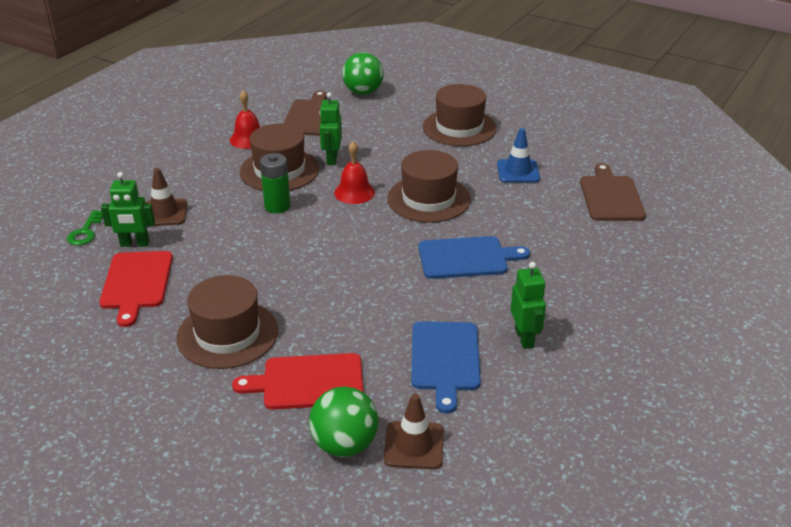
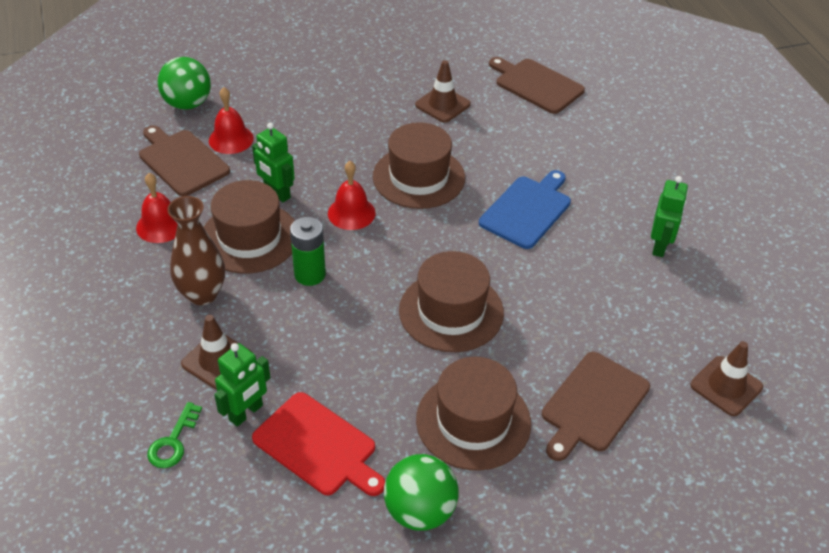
camera: 50 degrees left, 10 degrees up
green key [67,210,103,245] -> green key turned 60 degrees clockwise [147,402,202,468]
red cutting board [232,353,364,410] -> brown cutting board [542,352,650,461]
green ball [309,386,379,457] -> green ball moved to [384,454,459,531]
blue cutting board [411,321,481,413] -> none
brown hat [423,84,497,146] -> brown hat moved to [399,251,504,352]
blue traffic cone [497,128,540,183] -> brown traffic cone [415,60,471,123]
green robot [511,262,546,349] -> green robot turned 75 degrees clockwise [651,176,688,257]
none -> brown vase [167,196,225,305]
none -> red bell [209,87,254,154]

